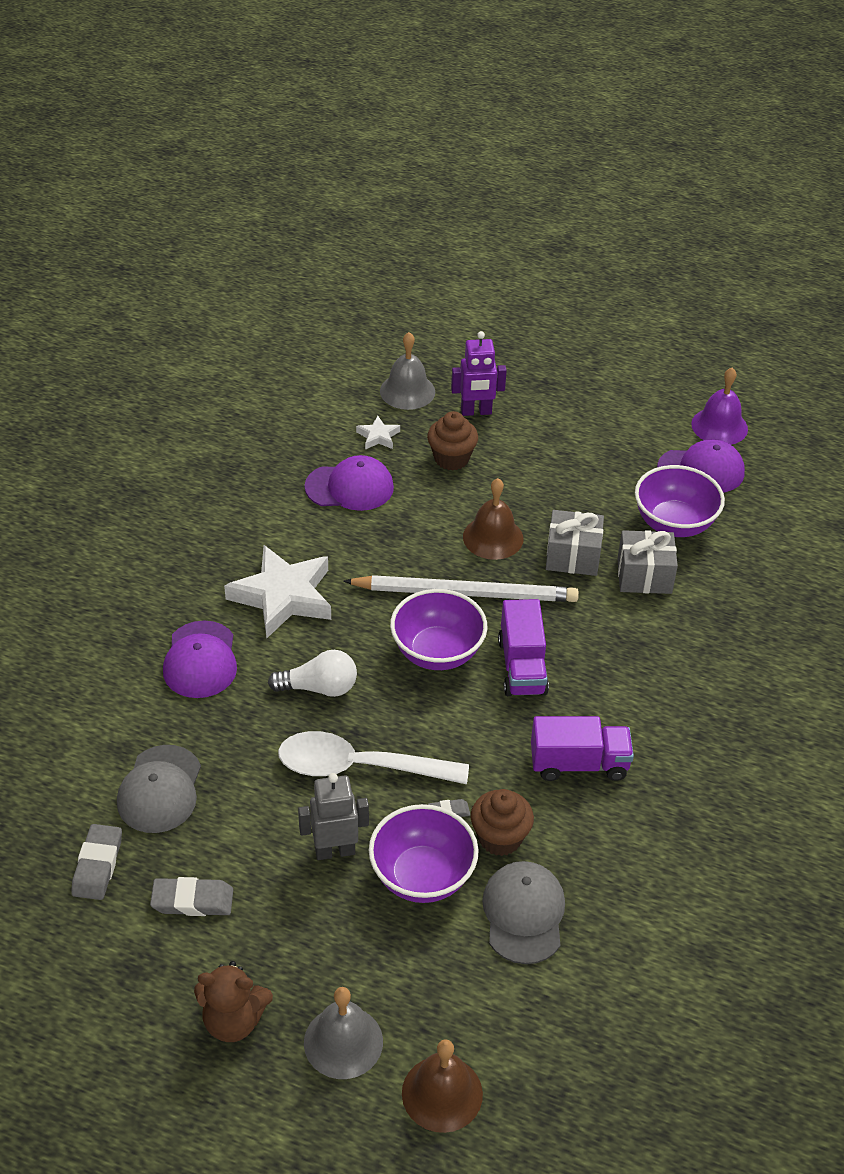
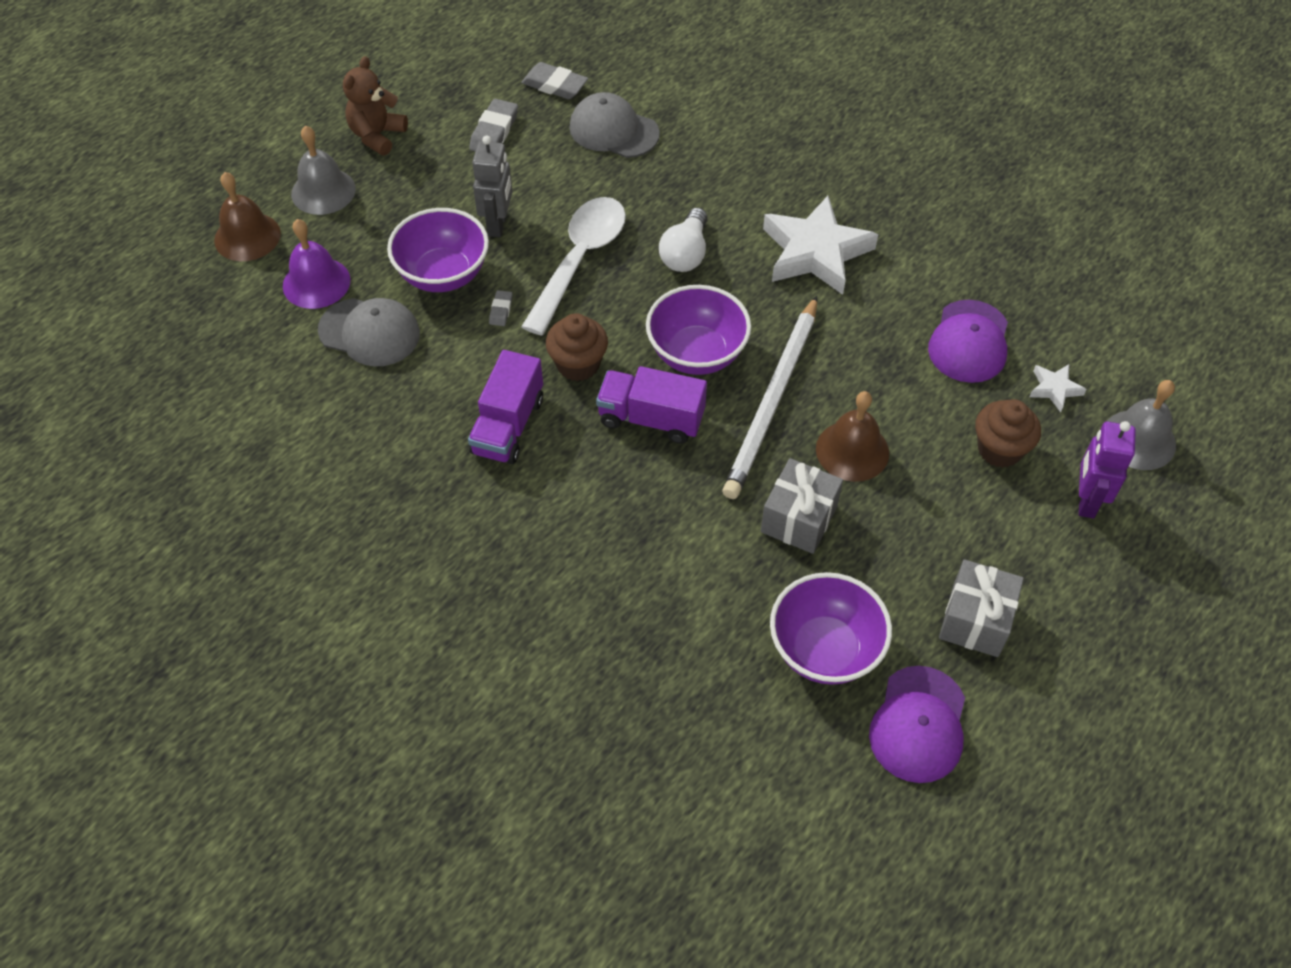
camera: 110 degrees right, 10 degrees up
purple cap [163,621,237,698] -> none
brown cupcake [471,789,534,856] -> brown cupcake moved to [546,313,608,381]
grey gift [617,530,678,594] -> grey gift moved to [939,559,1024,657]
purple bell [691,368,748,445] -> purple bell moved to [283,219,350,309]

